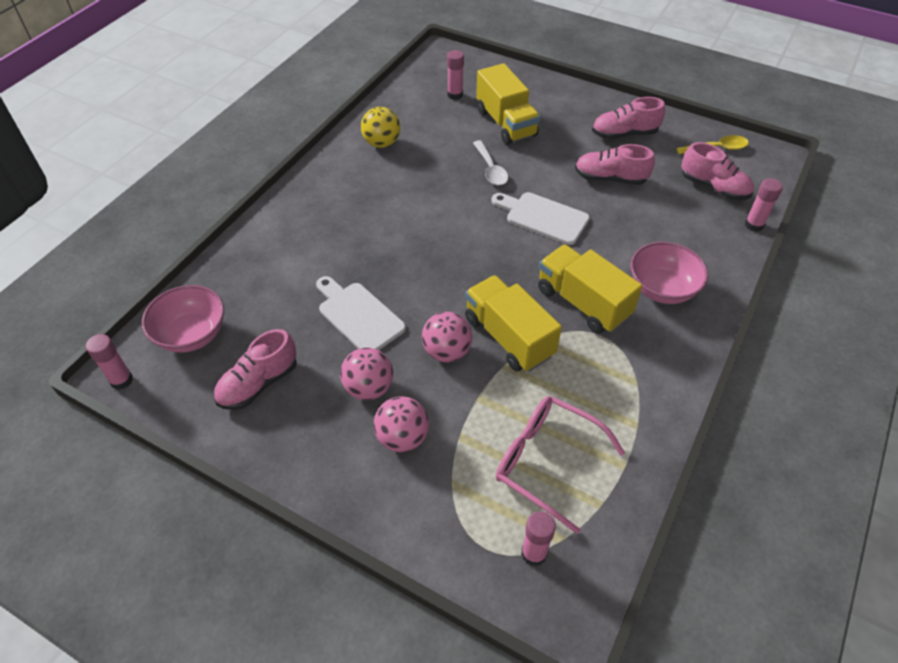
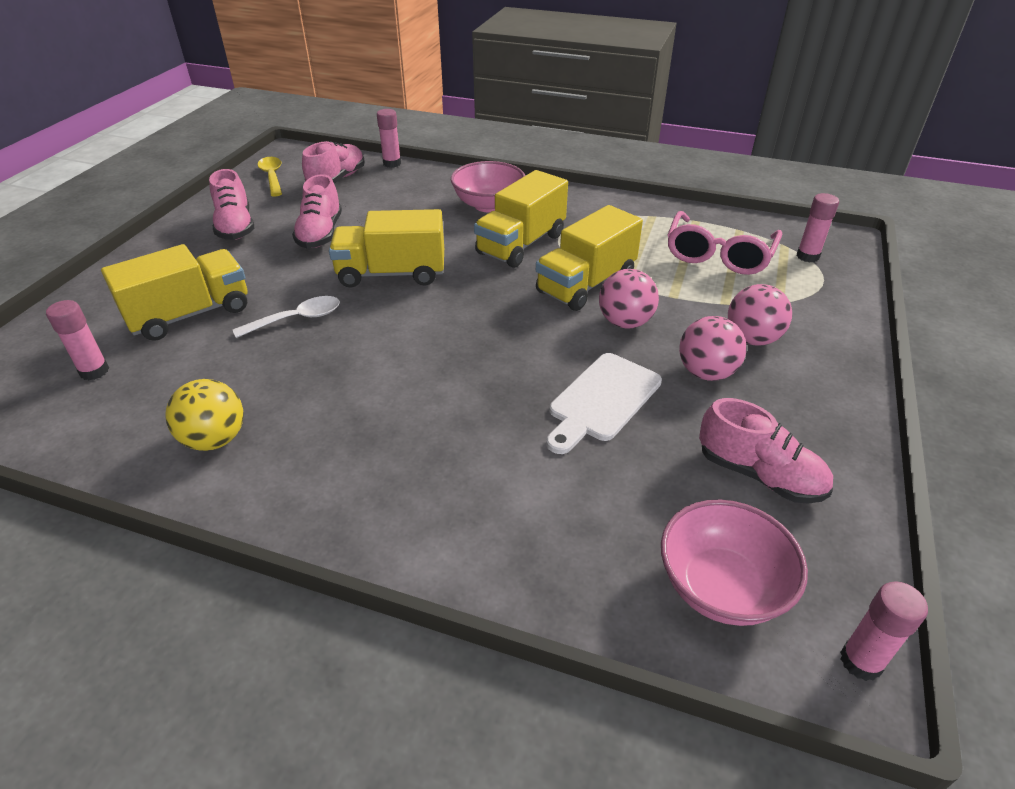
camera: 100 degrees left, 10 degrees down
white cutting board [491,192,590,245] -> yellow truck [329,209,444,288]

